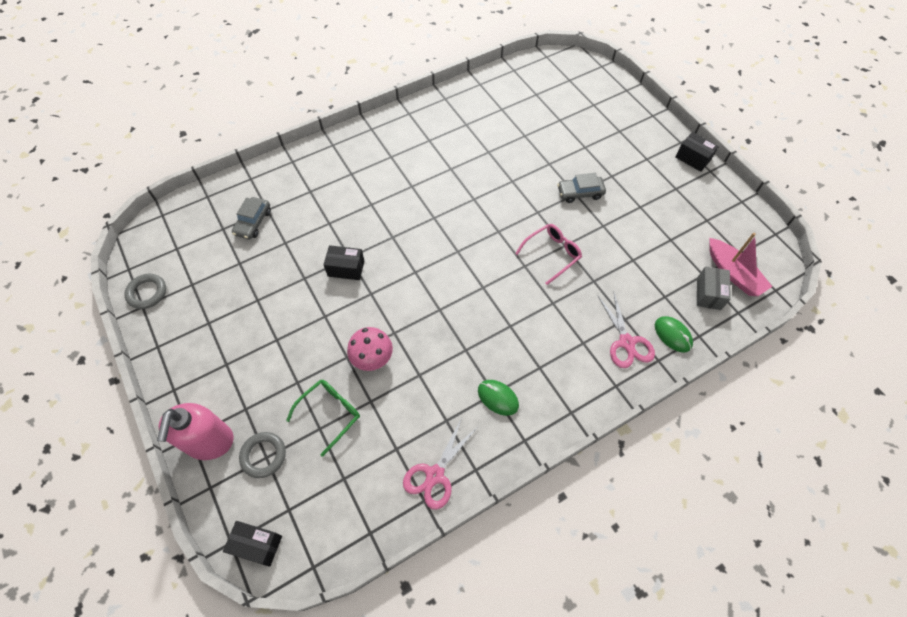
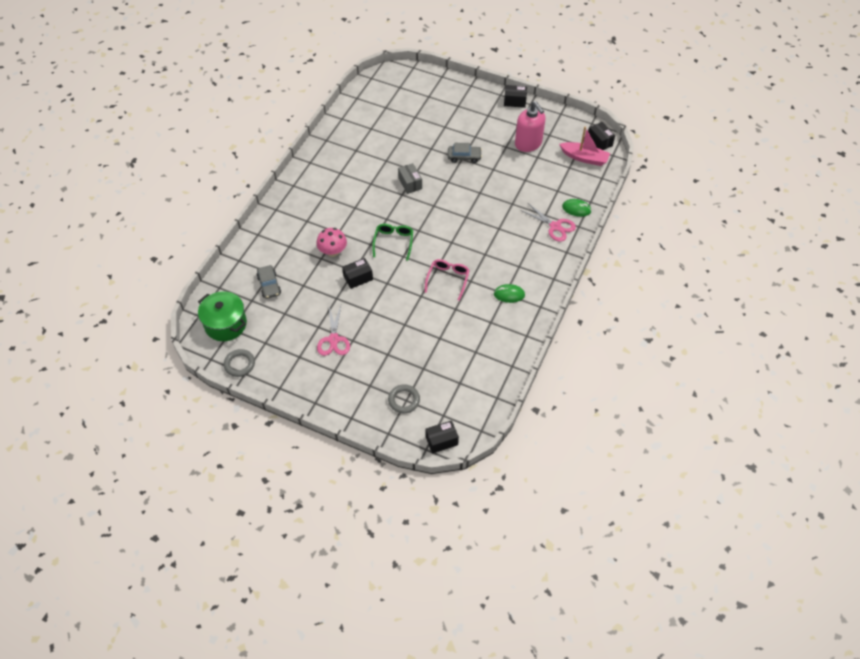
camera: 35 degrees left, 5 degrees down
pink soap dispenser [157,403,234,460] -> pink soap dispenser moved to [515,101,545,152]
green glasses [286,380,360,457] -> green glasses moved to [372,224,413,261]
pink mushroom [347,327,393,371] -> pink mushroom moved to [316,228,347,257]
pink scissors [403,420,477,510] -> pink scissors moved to [317,306,350,356]
pink glasses [515,224,582,285] -> pink glasses moved to [425,259,470,301]
grey car [557,173,606,203] -> grey car turned 135 degrees counterclockwise [448,143,482,163]
grey box [697,266,731,310] -> grey box moved to [398,163,422,194]
none -> green pot [198,291,247,341]
none -> black box [588,122,615,150]

